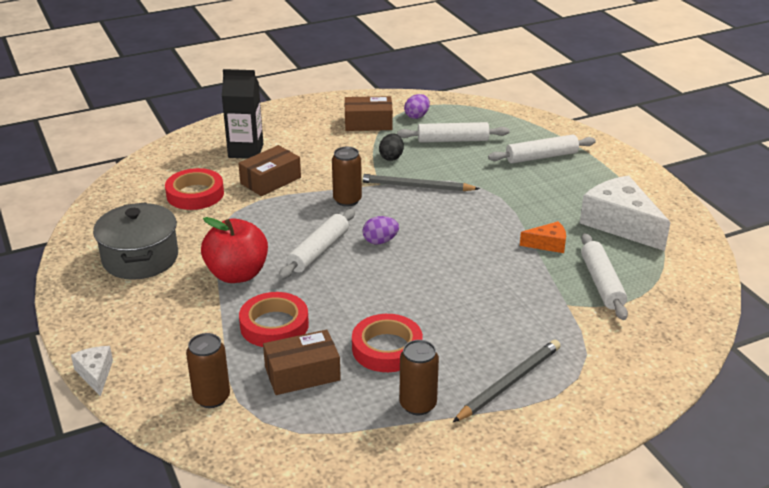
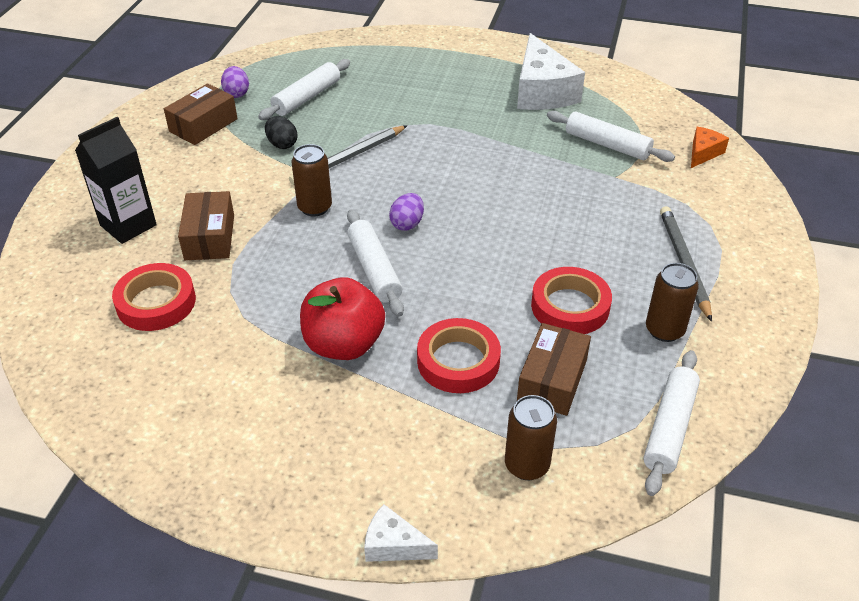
camera: 50 degrees left, 10 degrees up
grey pot [93,202,178,280] -> none
white rolling pin [488,134,596,164] -> white rolling pin moved to [643,350,700,496]
orange cheese [520,221,566,253] -> orange cheese moved to [691,127,729,168]
white cheese [580,175,670,251] -> white cheese turned 105 degrees counterclockwise [517,33,585,110]

